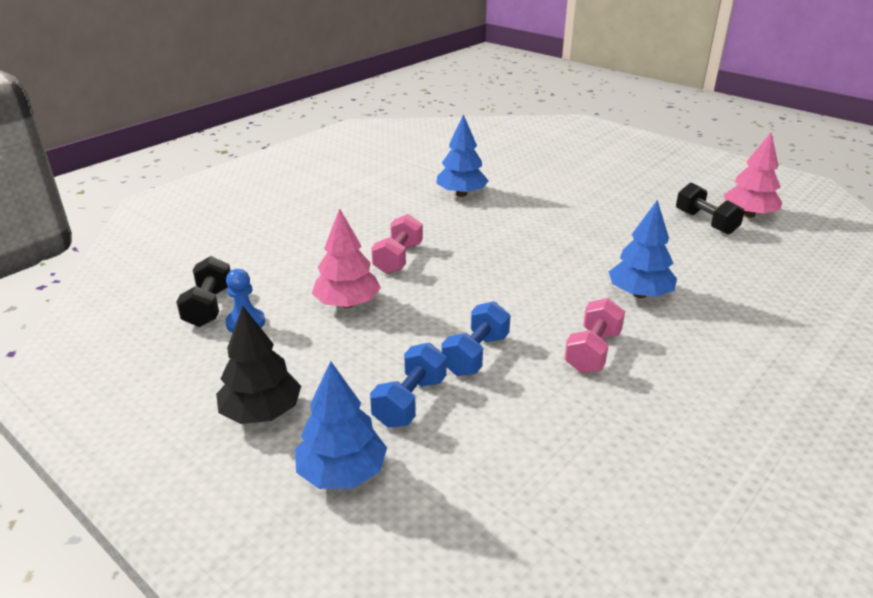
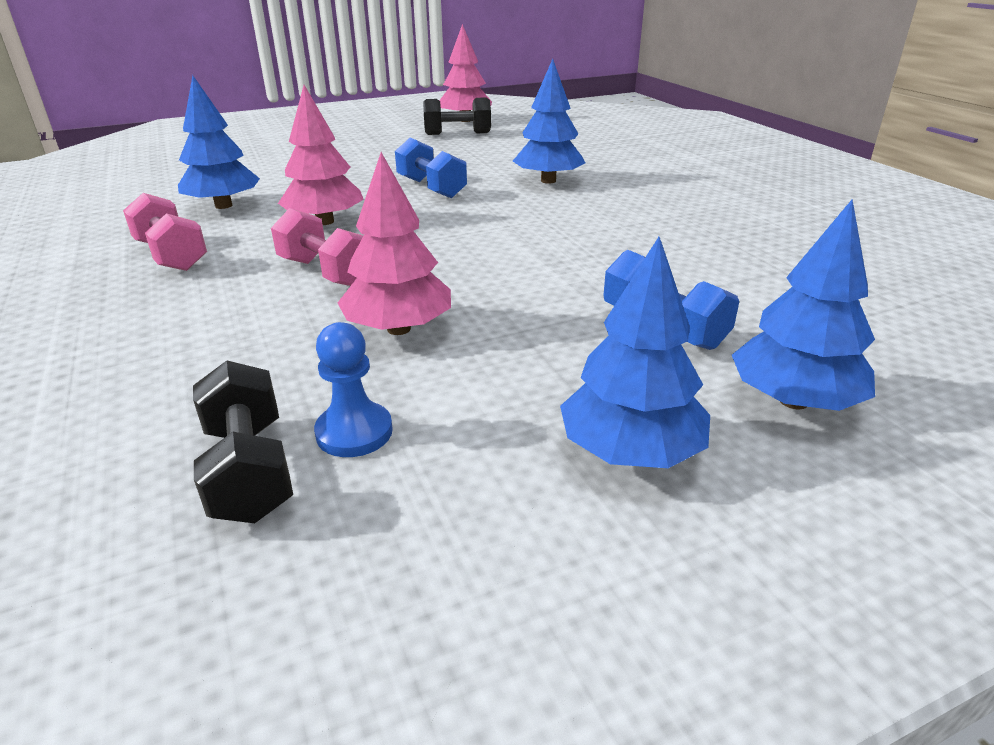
camera: 65 degrees left, 0 degrees up
black dumbbell [176,256,231,327] -> black dumbbell turned 45 degrees clockwise [193,361,293,523]
black tree [216,305,301,424] -> blue tree [560,237,710,468]
blue dumbbell [442,301,510,376] -> blue dumbbell moved to [395,138,467,199]
pink dumbbell [564,298,625,373] -> pink dumbbell moved to [123,193,207,271]
none -> pink tree [278,85,364,225]

